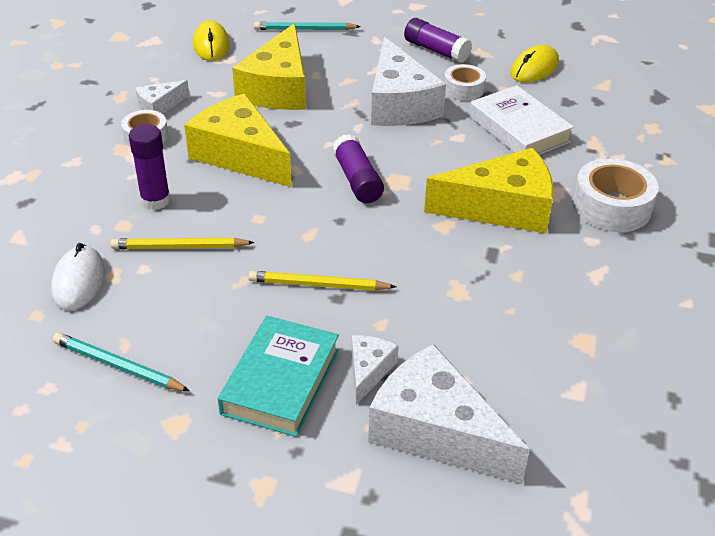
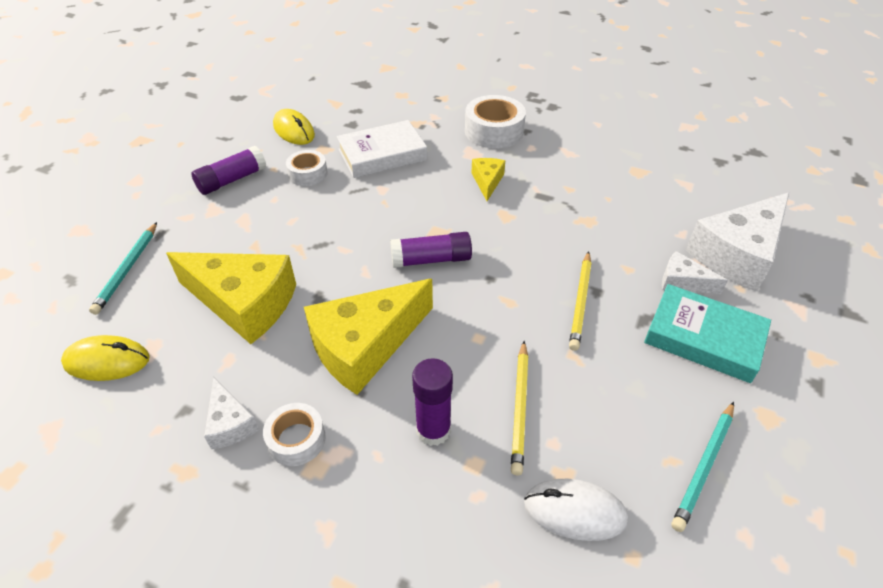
camera: 80 degrees left, 5 degrees up
white cheese [371,37,446,126] -> none
yellow cheese [424,148,554,234] -> yellow cheese [471,158,505,201], size x0.48

